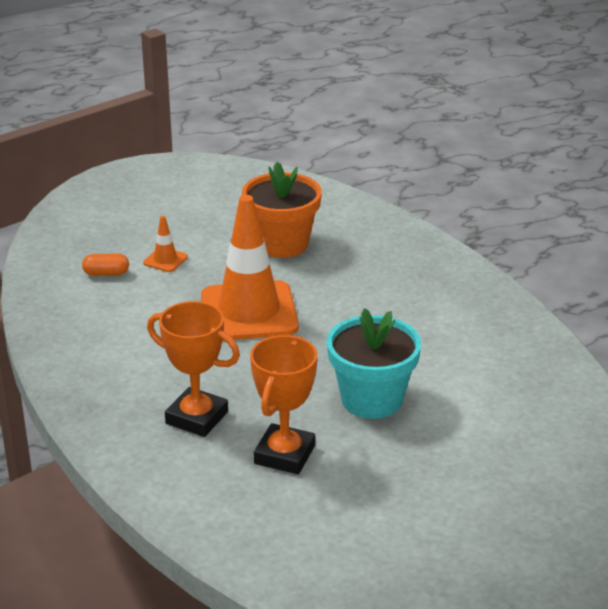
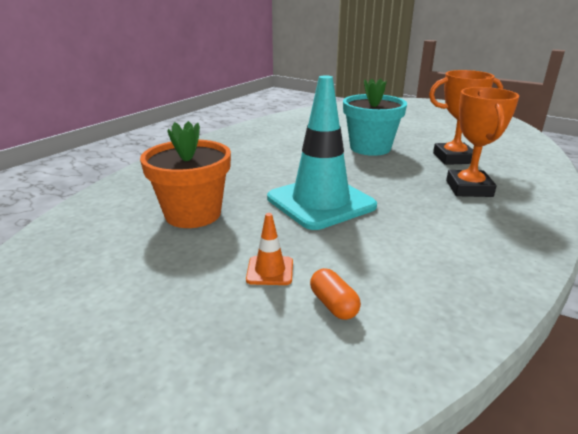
camera: 115 degrees left, 5 degrees down
orange traffic cone [201,195,299,341] -> turquoise traffic cone [267,75,377,230]

